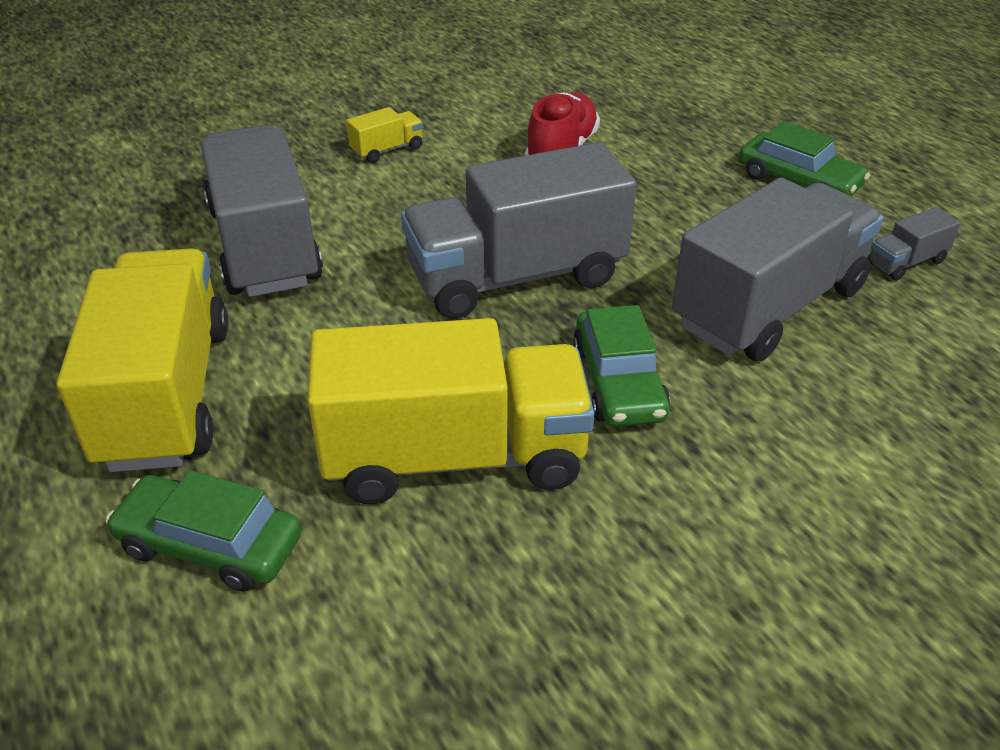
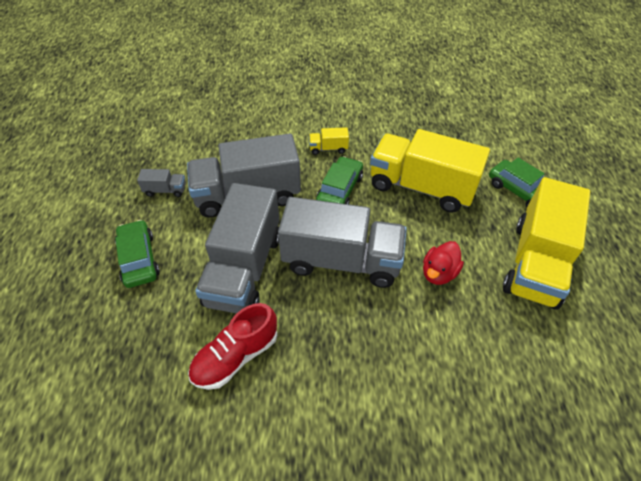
camera: 150 degrees left, 10 degrees up
grey truck [200,125,323,297] -> grey truck moved to [195,183,280,313]
yellow truck [346,107,423,163] -> yellow truck moved to [309,127,349,155]
none -> red duck [423,241,464,285]

